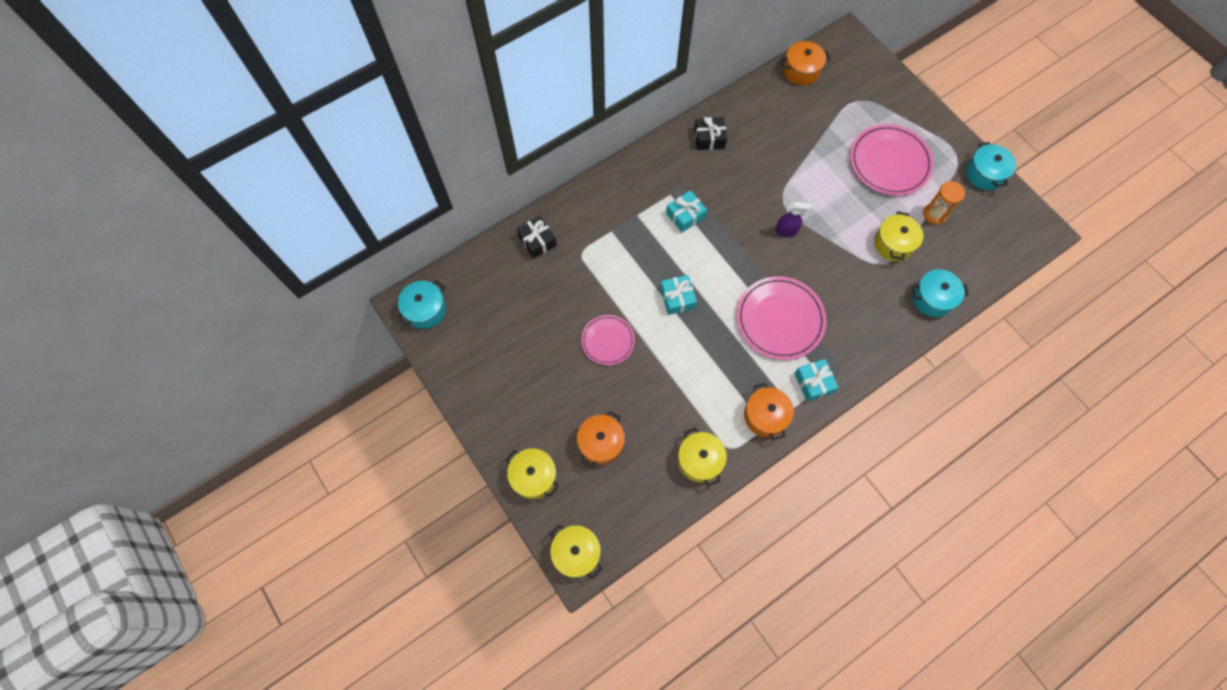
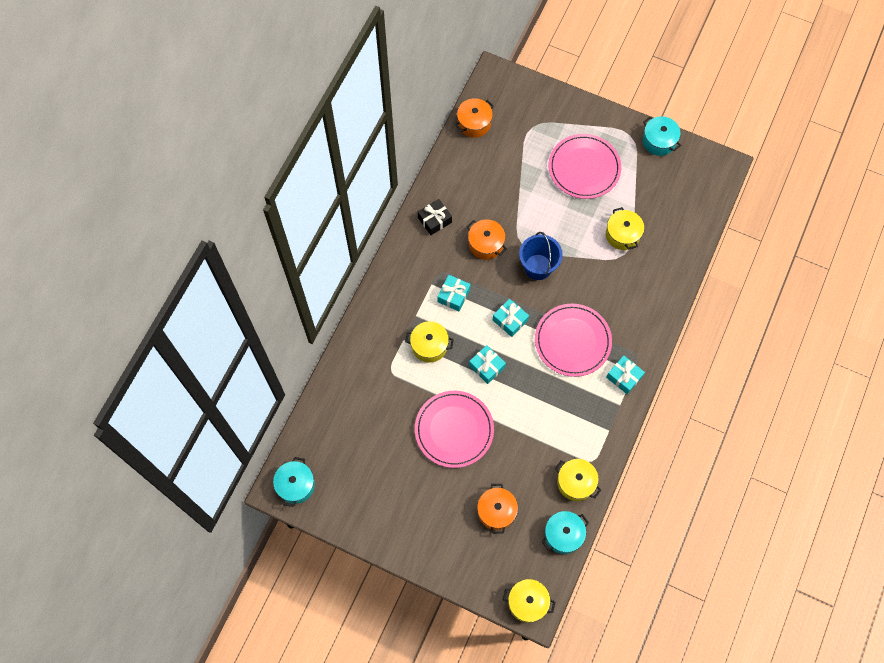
camera: 30 degrees left, 0 degrees up
yellow pot [505,448,559,499] -> yellow pot moved to [405,321,454,363]
black gift [517,216,557,259] -> none
pink plate [581,315,635,365] -> pink plate [415,391,494,468], size x1.68
orange pot [744,383,794,440] -> orange pot moved to [467,219,507,260]
purple spray bottle [775,202,811,237] -> blue bucket [519,232,563,280]
turquoise pot [912,269,969,317] -> turquoise pot moved to [542,511,589,554]
orange hourglass [923,181,965,224] -> none
none -> turquoise gift [493,299,529,337]

